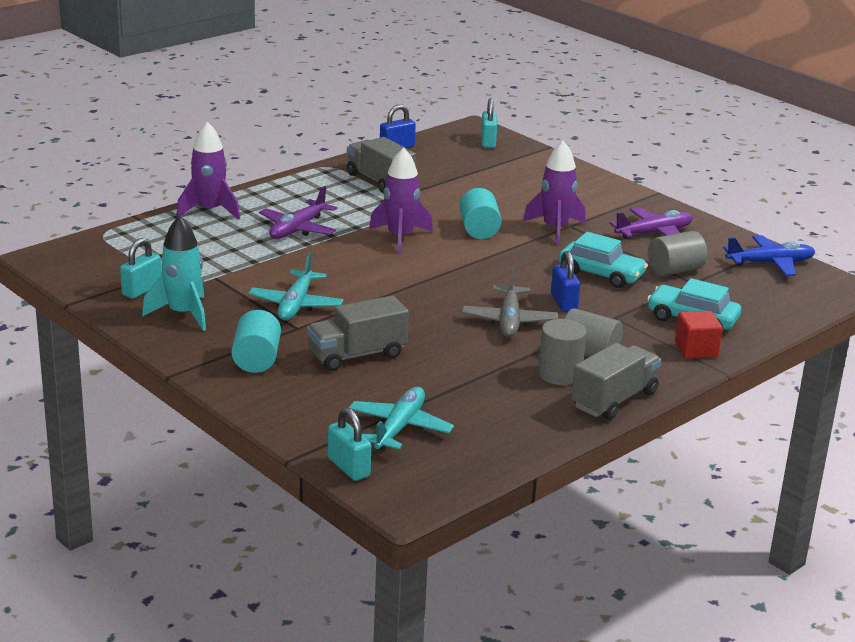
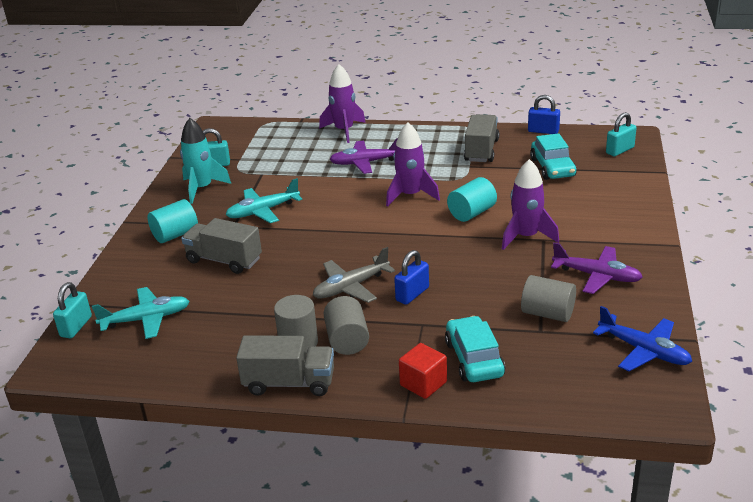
camera: 55 degrees right, 5 degrees up
turquoise car [559,232,648,288] -> turquoise car moved to [530,133,577,180]

